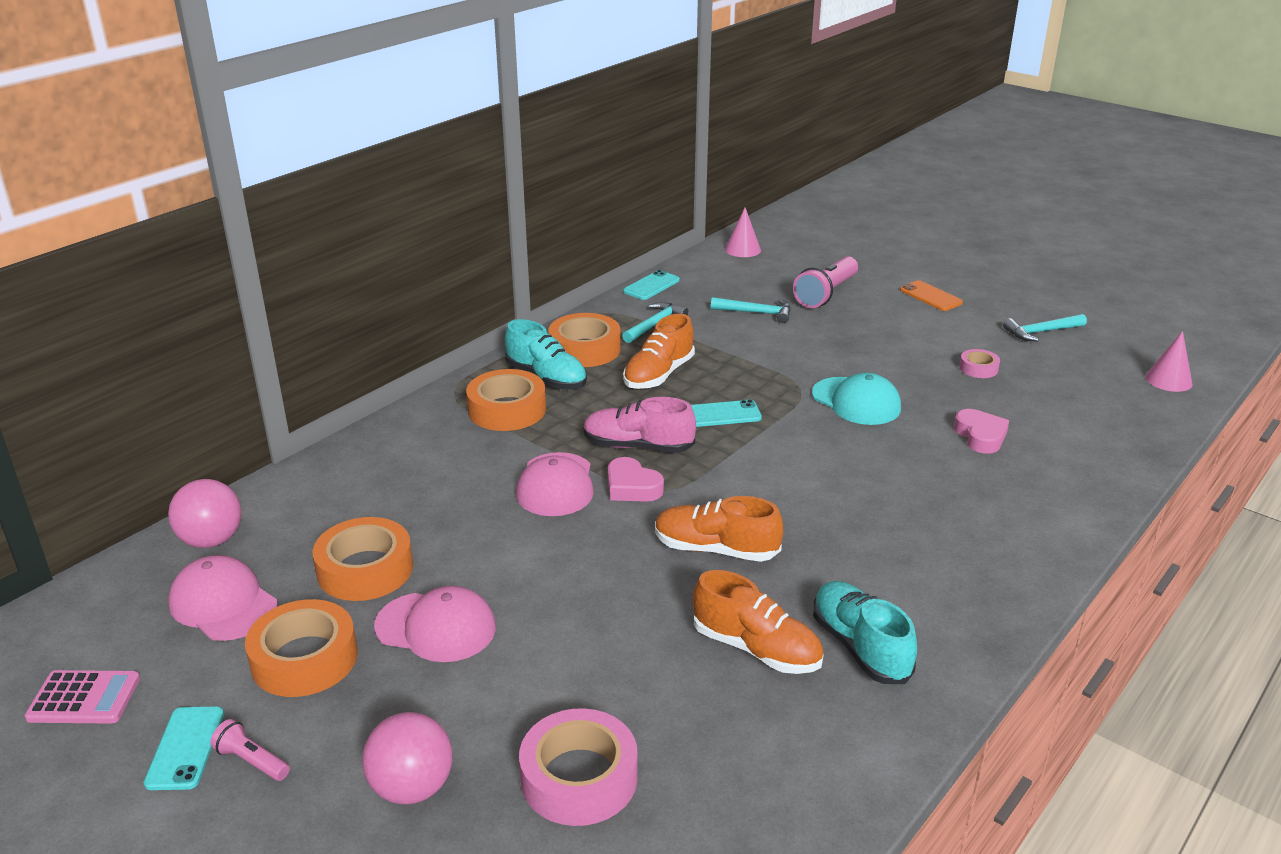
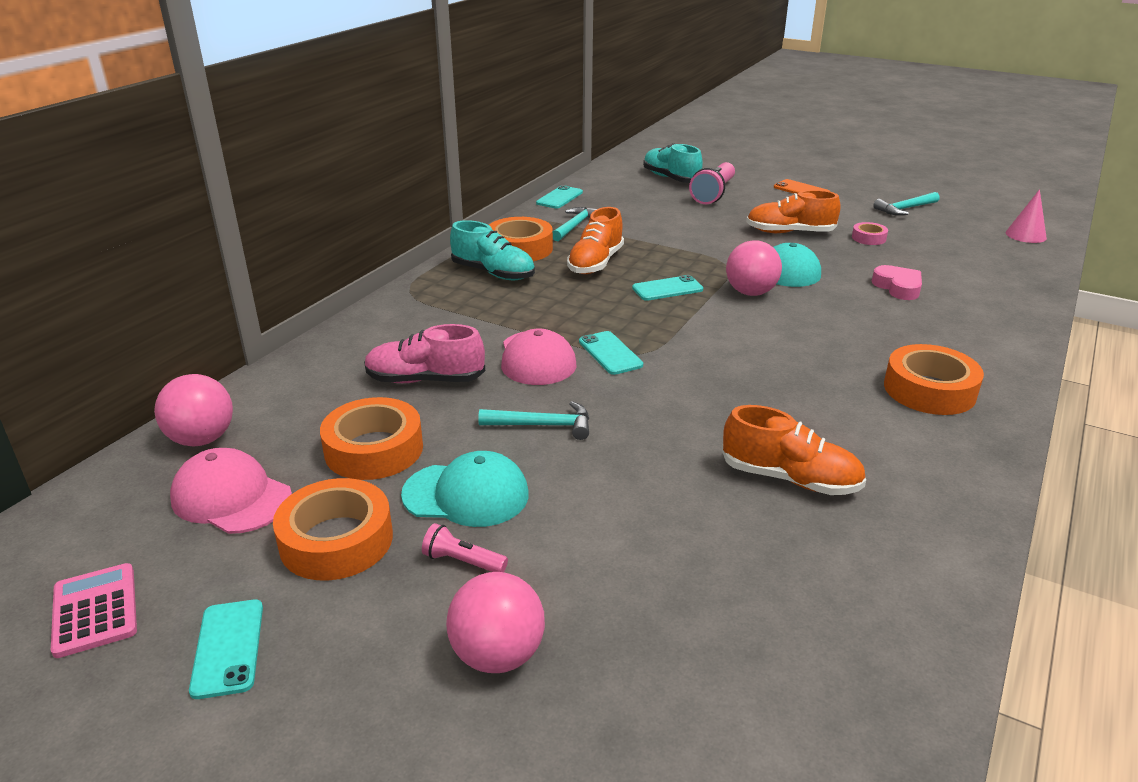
camera: 10 degrees left, 0 degrees up
pink calculator [24,670,140,724] -> pink calculator turned 105 degrees counterclockwise [51,563,137,658]
pink flashlight [210,719,290,781] -> pink flashlight moved to [422,523,508,572]
pink cap [374,586,496,662] -> turquoise cap [401,451,529,527]
orange tape [466,369,546,431] -> orange tape moved to [884,344,984,415]
pink tape [519,708,638,826] -> none
pink shoe [583,397,696,453] -> pink shoe moved to [364,324,485,383]
pink heart [608,457,664,502] -> turquoise phone [579,331,643,375]
orange shoe [655,496,783,562] -> orange shoe moved to [746,190,841,233]
turquoise hammer [711,297,791,323] -> turquoise hammer moved to [478,401,589,440]
pink cone [725,208,761,257] -> none
turquoise shoe [813,581,917,684] -> turquoise shoe moved to [643,143,703,183]
none -> pink ball [726,240,782,296]

